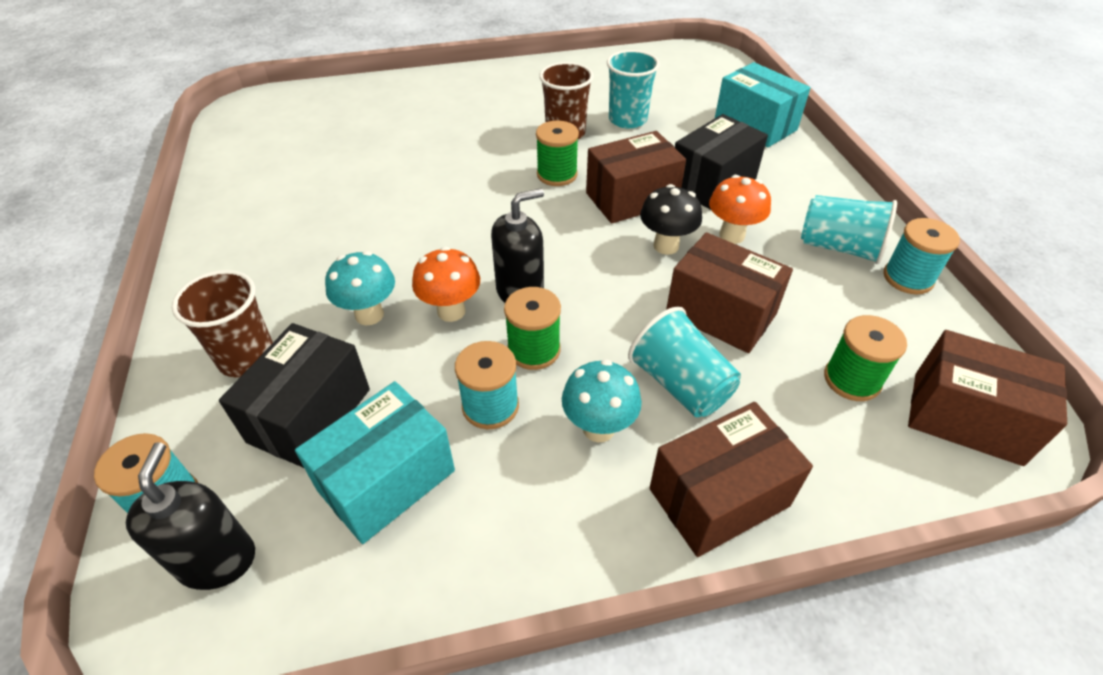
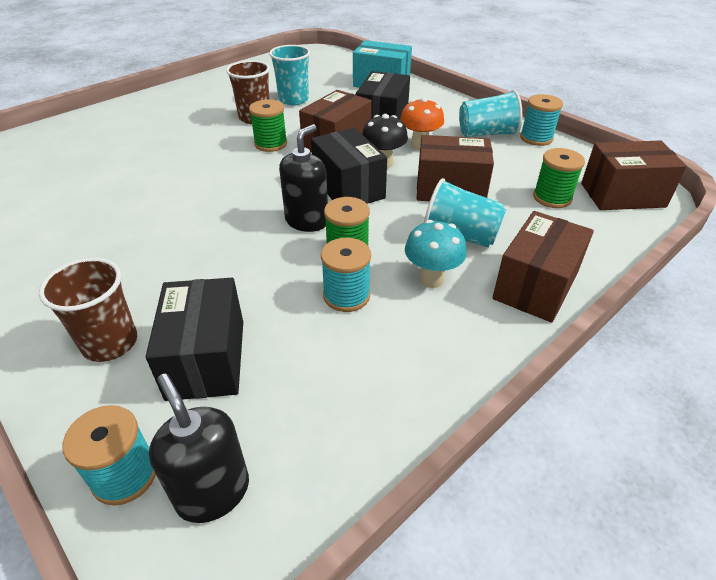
camera: 30 degrees left, 5 degrees down
turquoise box [295,381,455,544] -> none
turquoise mushroom [325,251,395,325] -> none
orange mushroom [412,247,480,322] -> none
none -> black box [311,128,387,204]

